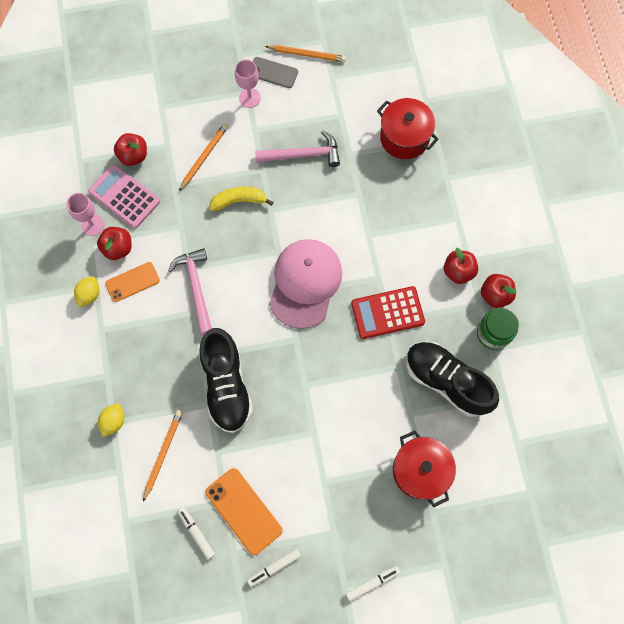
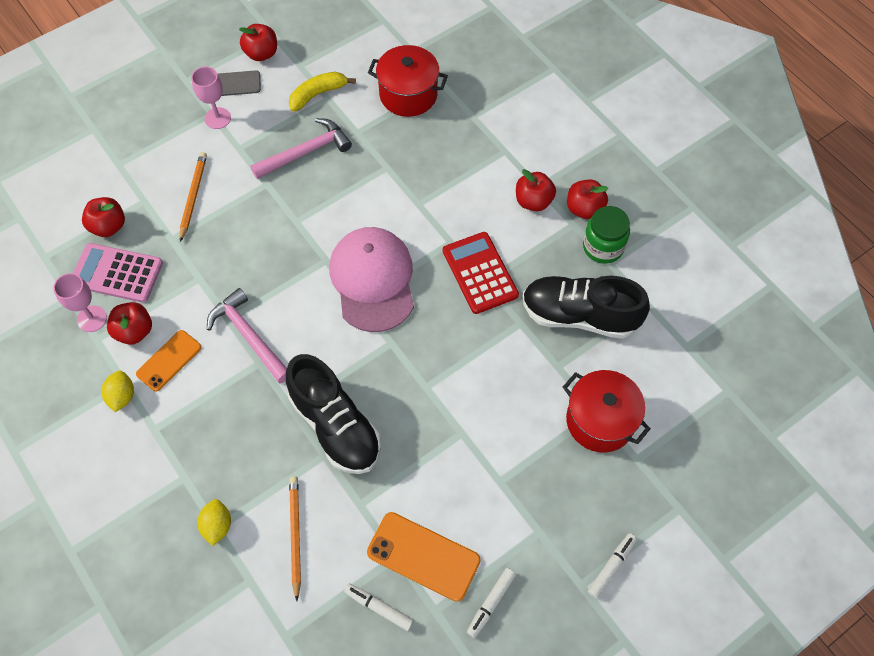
camera: 25 degrees left, 10 degrees down
yellow banana [209,187,273,211] -> yellow banana moved to [289,72,356,112]
orange pencil [265,45,346,62] -> red apple [239,24,277,61]
red calculator [351,286,425,339] -> red calculator turned 105 degrees clockwise [443,232,519,314]

